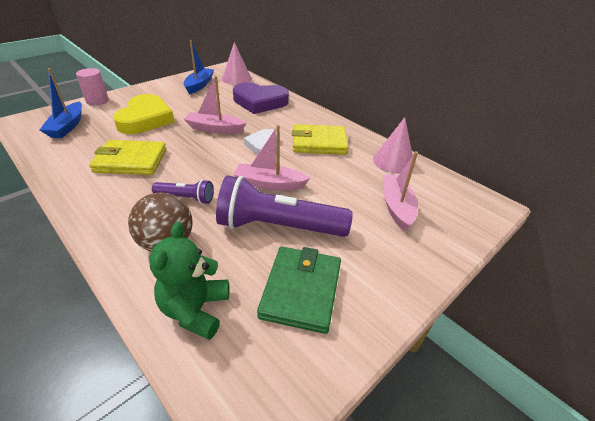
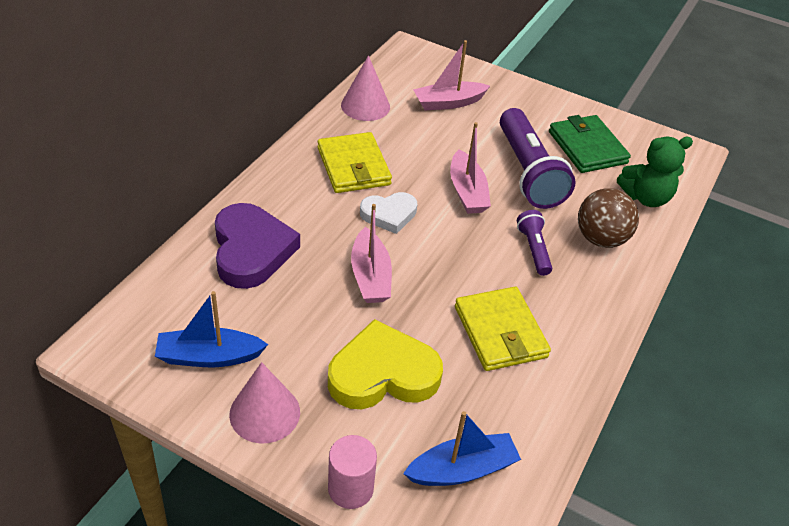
camera: 110 degrees left, 5 degrees up
pink cone [222,42,252,85] -> pink cone moved to [229,362,300,443]
green wallet [257,247,341,334] -> green wallet turned 75 degrees clockwise [549,115,631,173]

